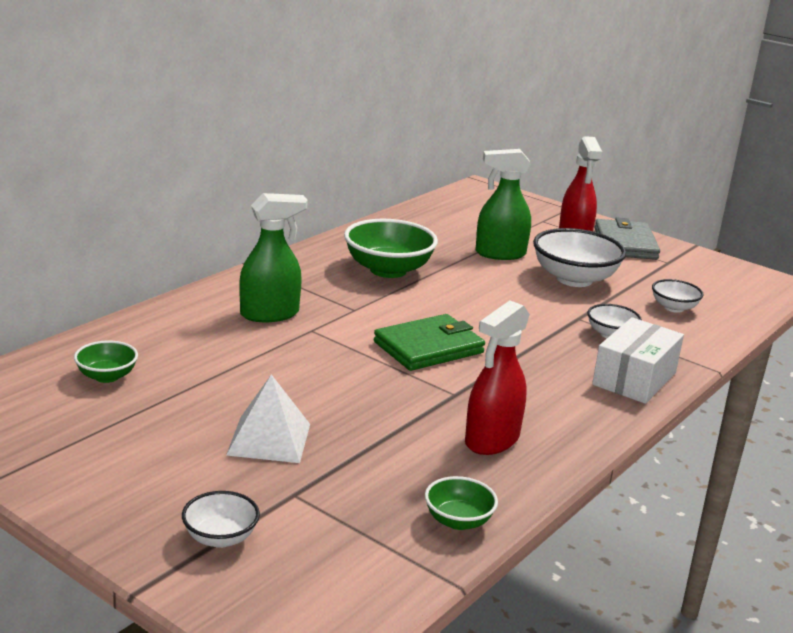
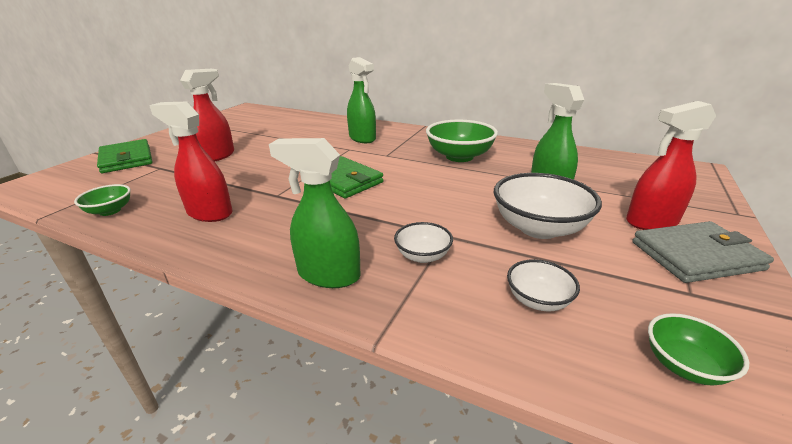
camera: 80 degrees right, 5 degrees up
green bowl [74,340,138,383] -> green bowl moved to [648,313,749,386]
white bowl [182,491,260,548] -> green wallet [97,139,153,173]
white pyramid [226,374,310,463] -> red spray bottle [180,69,234,162]
white box [592,317,684,404] -> green spray bottle [269,138,361,288]

